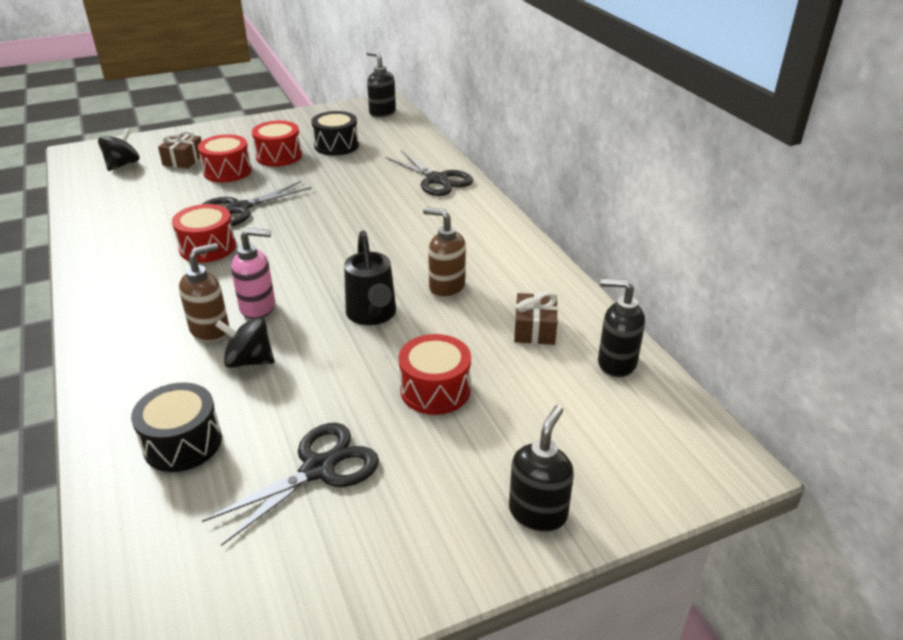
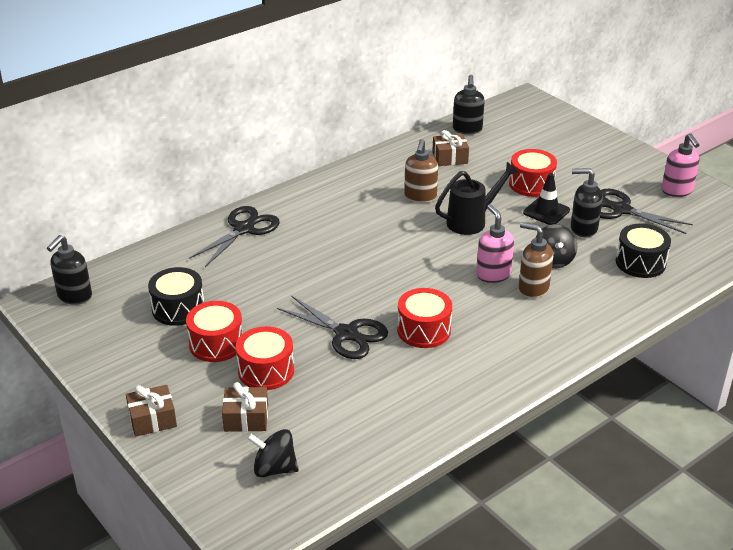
camera: 105 degrees left, 0 degrees up
black soap dispenser [509,405,574,532] -> black soap dispenser moved to [571,168,603,238]
none -> brown gift [126,385,177,437]
none -> black traffic cone [523,173,570,225]
none -> pink soap dispenser [662,133,700,197]

